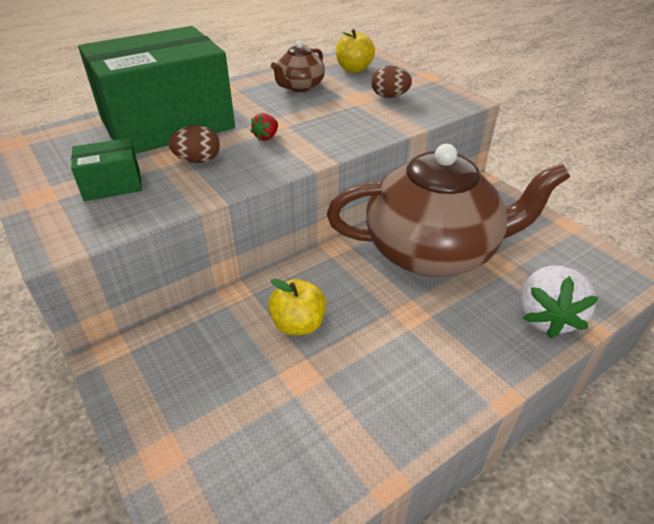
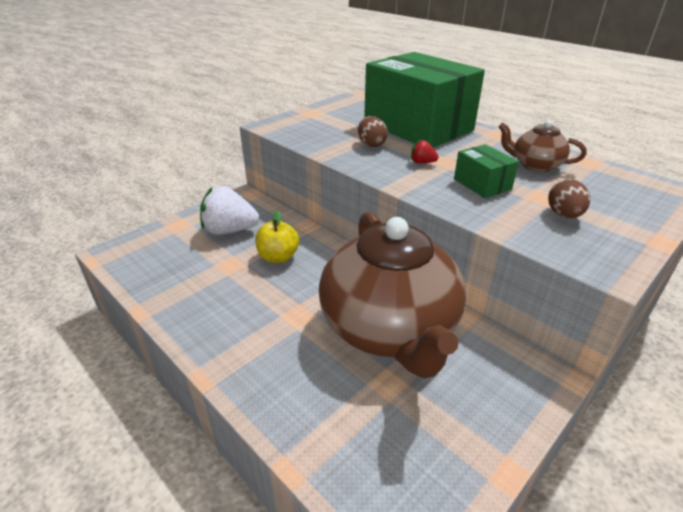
camera: 80 degrees right, 5 degrees down
green box [71,138,142,201] -> green box moved to [454,144,519,198]
yellow apple [336,29,375,73] -> none
white strawberry [519,266,599,338] -> white strawberry moved to [200,186,259,235]

